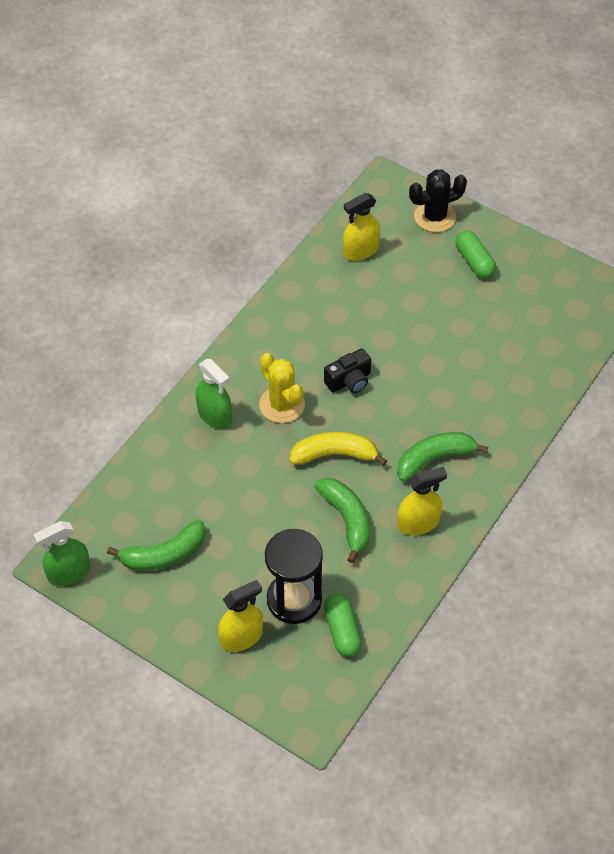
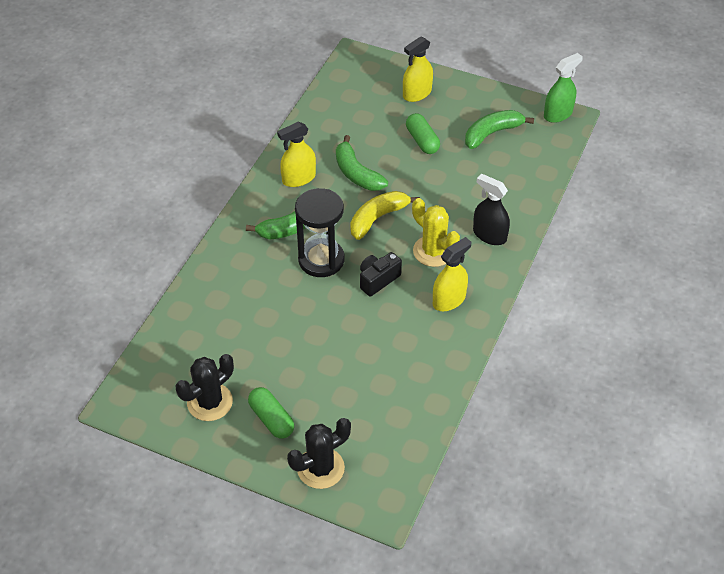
camera: 170 degrees right, 5 degrees down
green spray bottle [196,359,232,429] -> black spray bottle [473,174,510,245]
black hourglass [265,529,323,624] -> black hourglass moved to [295,188,345,277]
yellow banana [290,432,387,466] -> yellow banana turned 150 degrees clockwise [350,191,420,240]
green capsule [324,593,362,657] -> green capsule moved to [406,113,440,154]
yellow spray bottle [343,193,380,261] -> yellow spray bottle moved to [433,237,471,311]
none -> black cactus [175,354,234,421]

